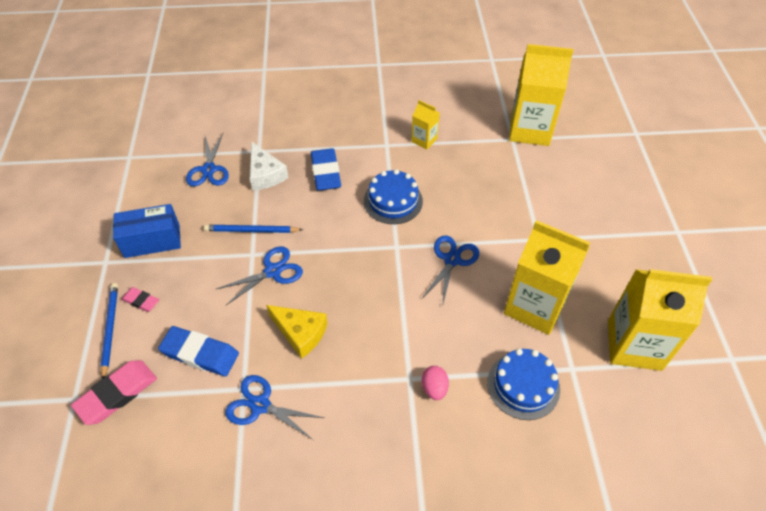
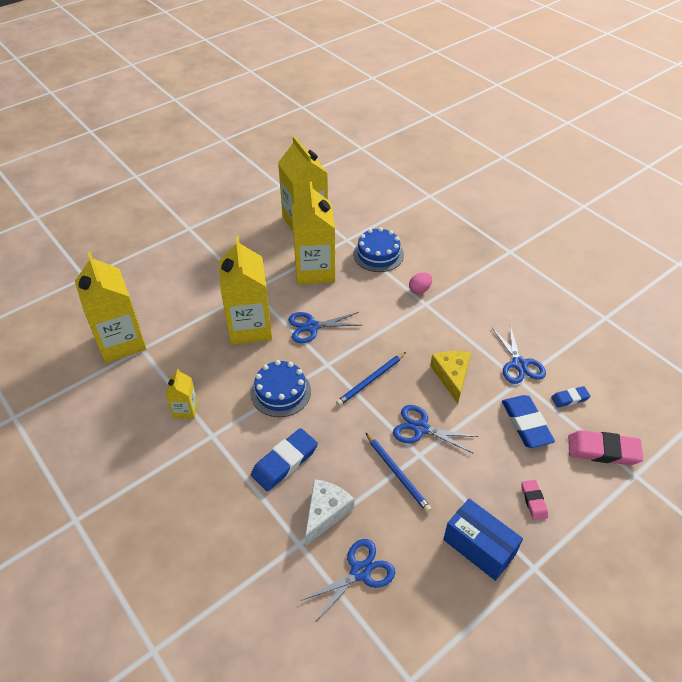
camera: 125 degrees left, 5 degrees down
blue pencil [100,283,118,379] -> blue pencil moved to [336,352,406,406]
none -> yellow carton [219,237,272,345]
none -> blue eraser [551,386,591,407]

